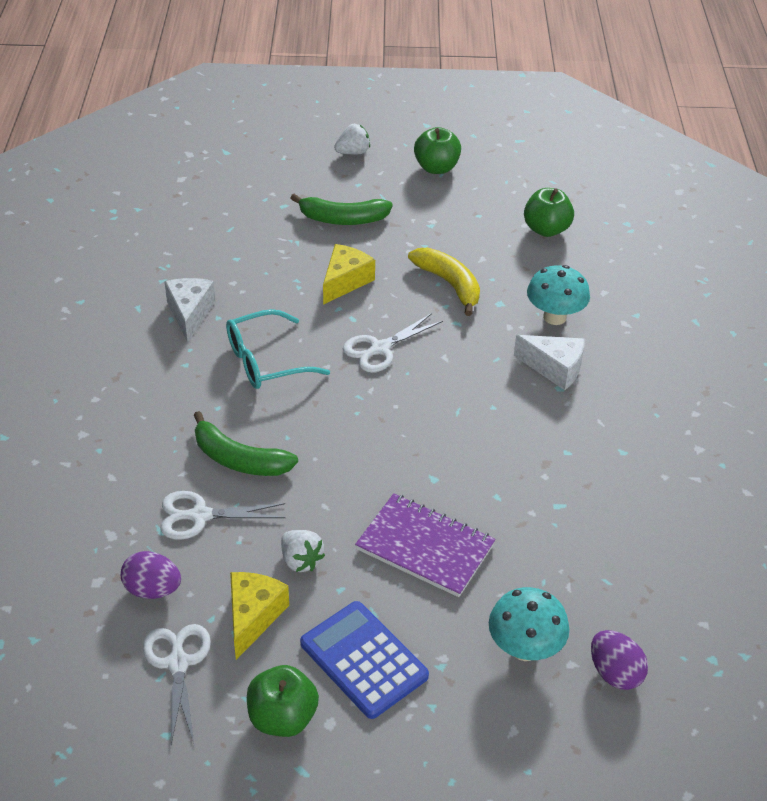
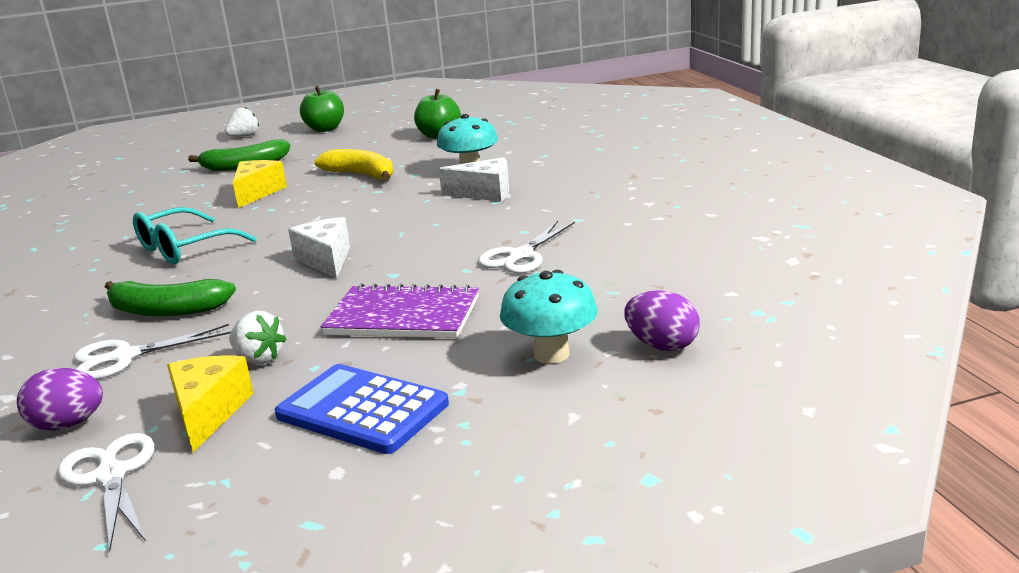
camera: 15 degrees left, 20 degrees down
white cheese [165,278,215,342] -> white cheese moved to [288,217,350,279]
green apple [247,665,319,737] -> none
white scissors [343,313,443,372] -> white scissors moved to [478,221,575,273]

